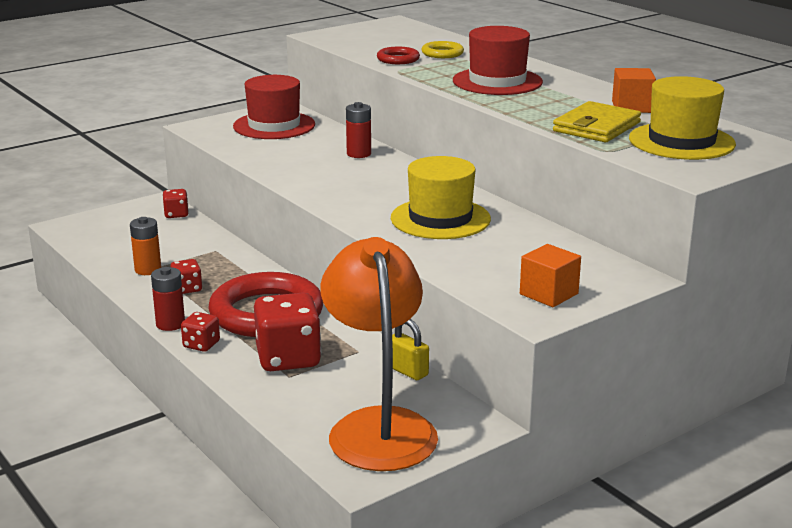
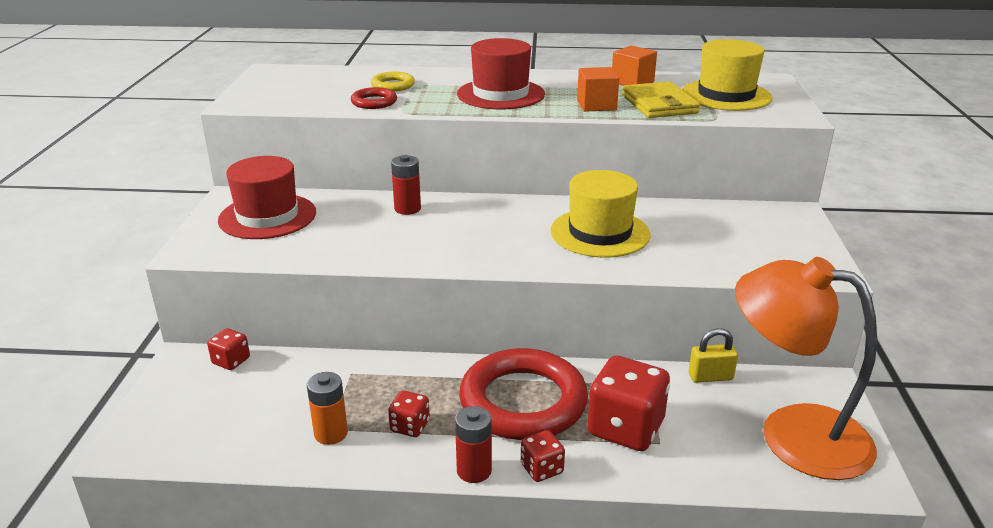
camera: 50 degrees left, 5 degrees up
orange cube [520,244,581,307] -> orange cube moved to [577,67,619,112]

